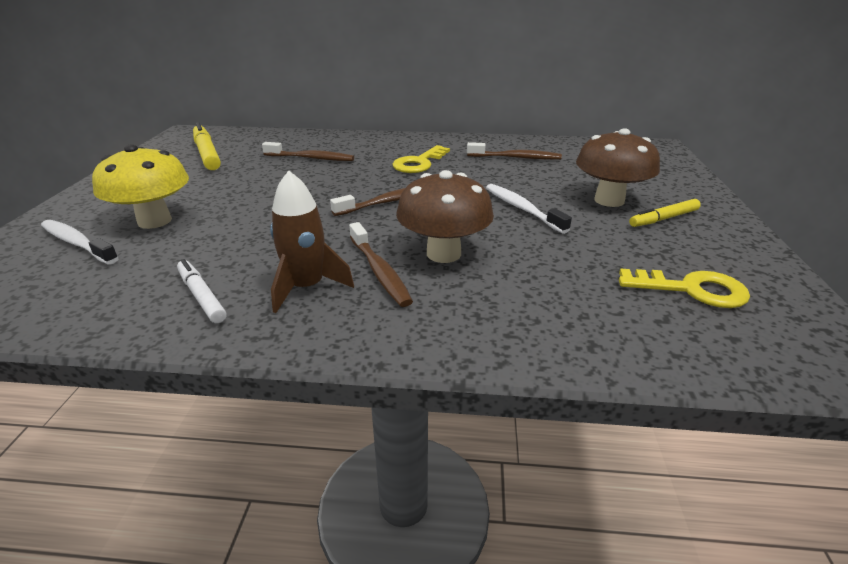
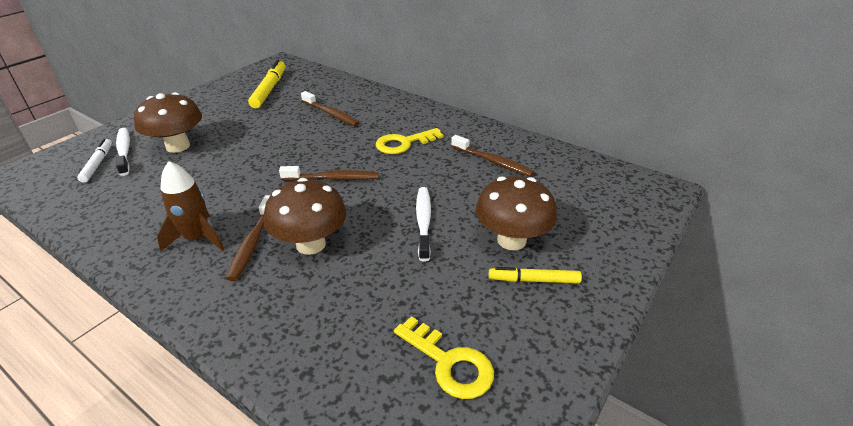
camera: 30 degrees right, 5 degrees up
yellow mushroom [92,145,189,229] -> brown mushroom [134,92,202,153]
white marker [177,259,227,323] -> white marker moved to [77,138,112,183]

